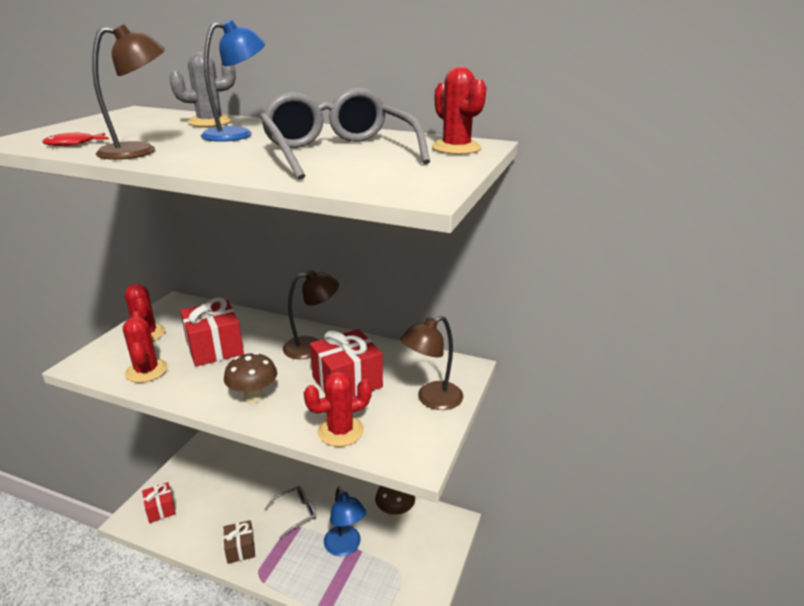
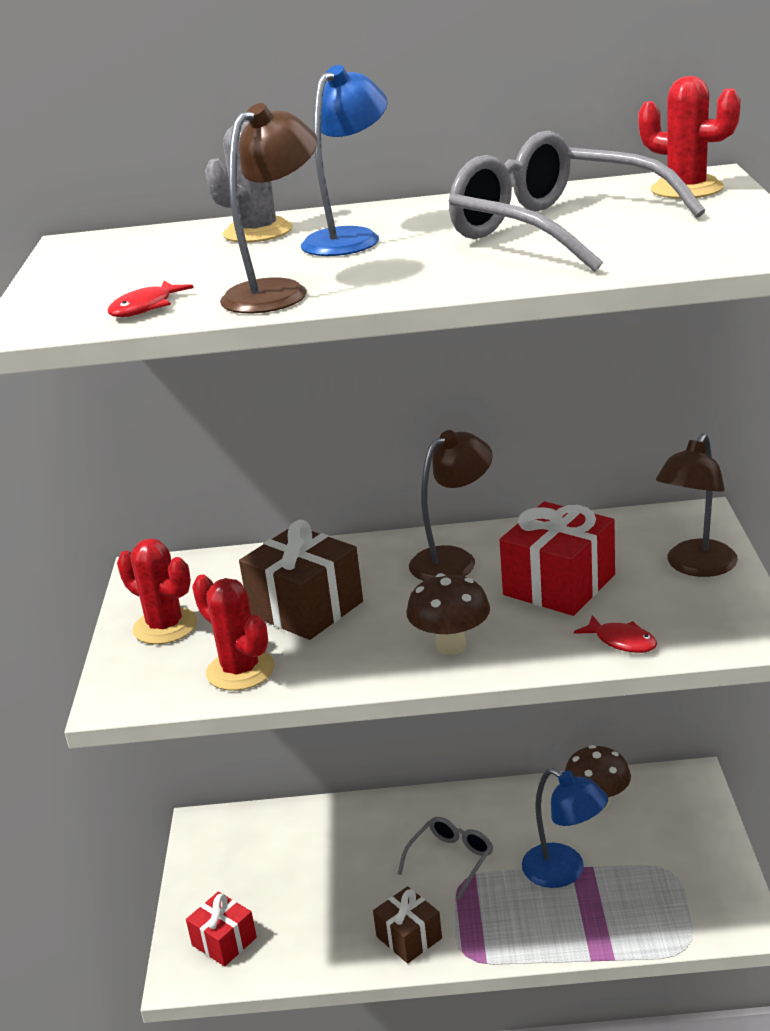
camera: 20 degrees left, 0 degrees up
red gift [180,297,244,367] -> brown gift [239,520,363,640]
red cactus [304,371,372,447] -> red fish [574,615,657,653]

